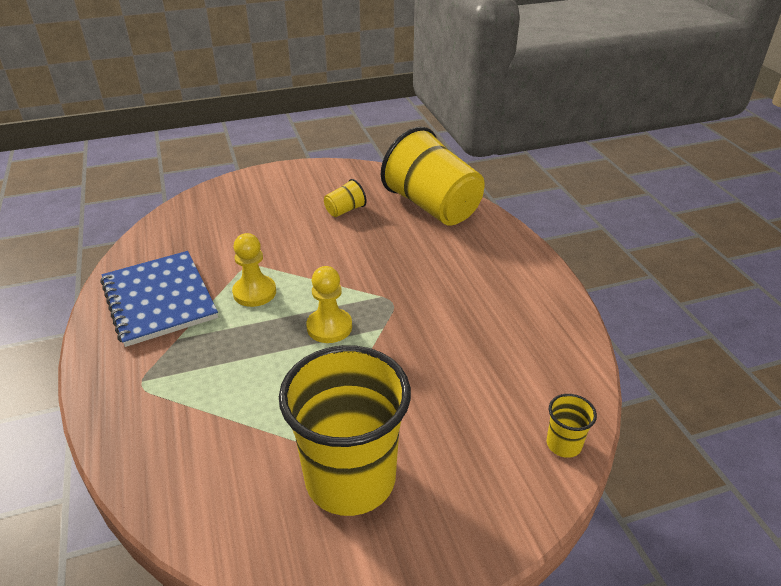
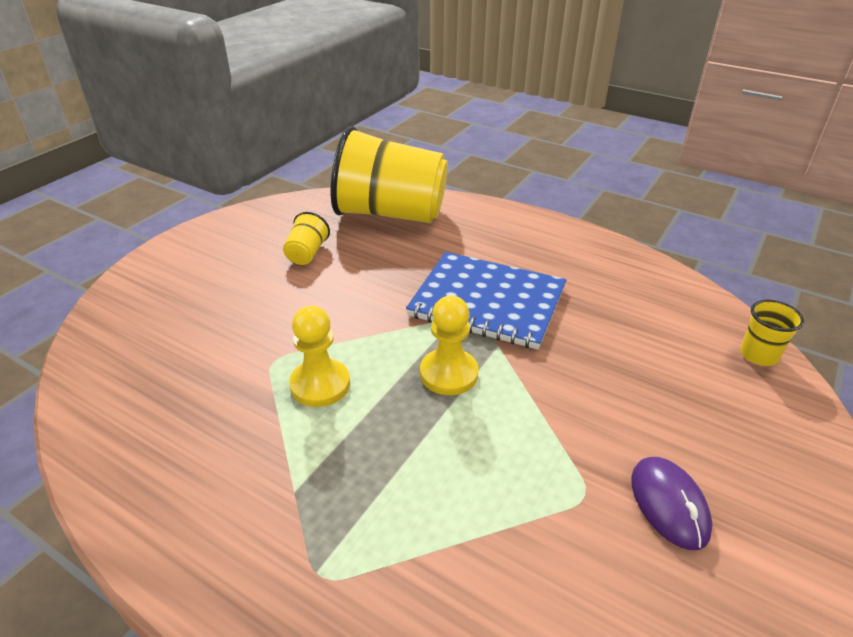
camera: 40 degrees left, 0 degrees up
blue notebook [100,251,218,347] -> blue notebook moved to [406,252,566,350]
yellow cup [279,345,411,516] -> purple mouse [631,457,712,550]

